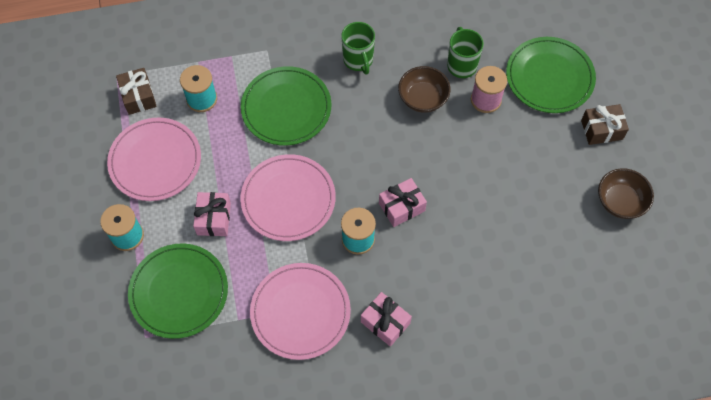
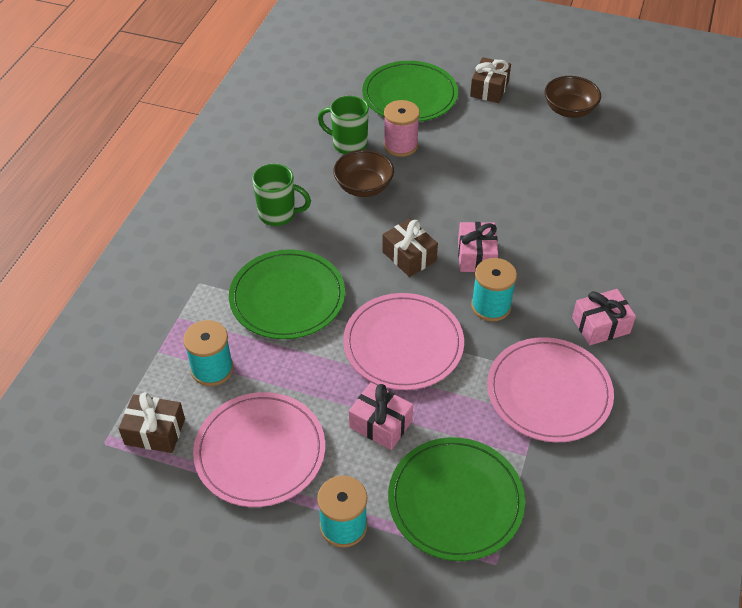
camera: 60 degrees left, 15 degrees down
none -> brown gift [382,219,438,277]

